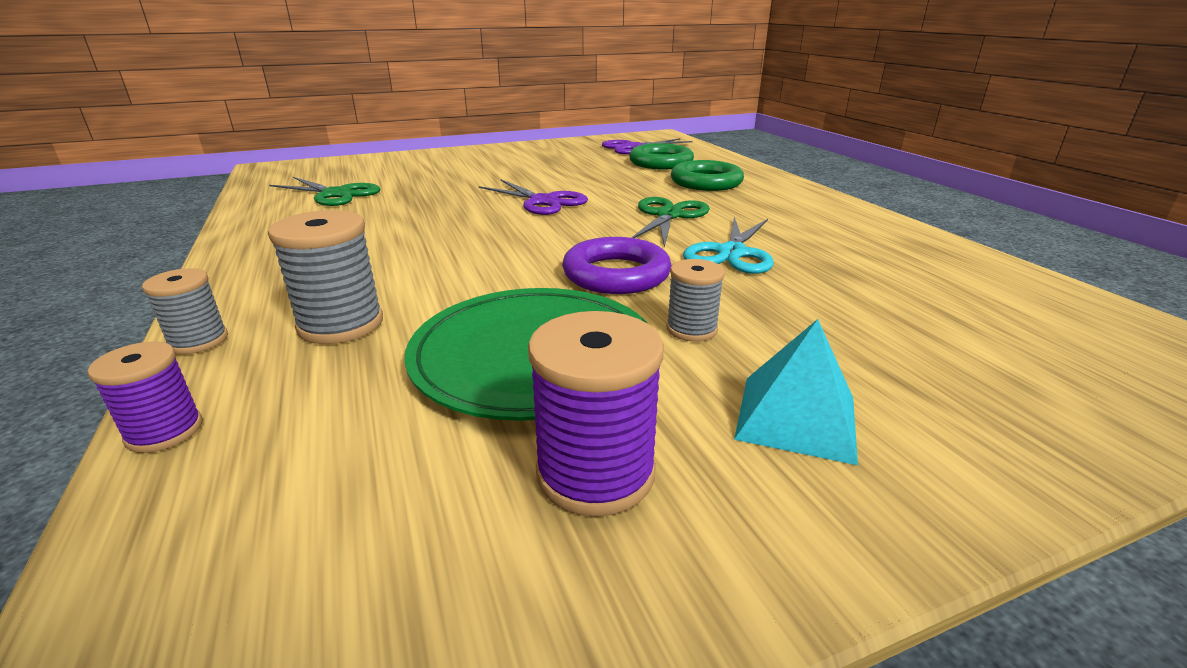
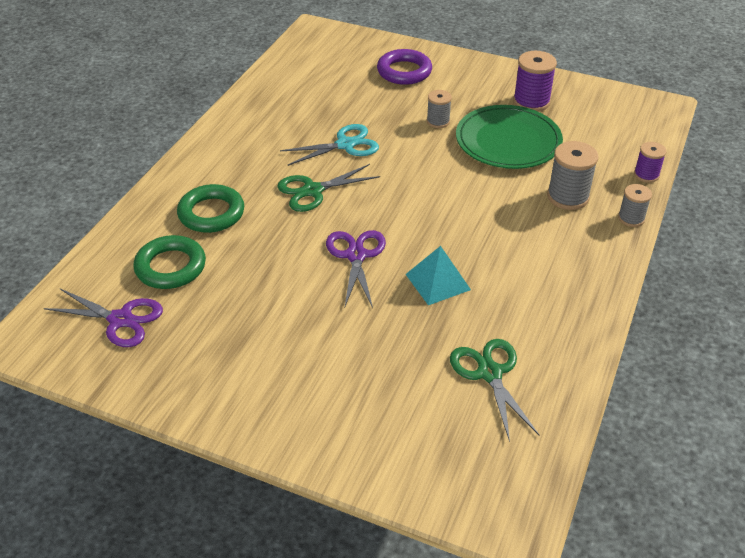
camera: 135 degrees left, 15 degrees up
purple ring [562,237,671,294] -> purple ring moved to [377,49,432,85]
turquoise pyramid [734,319,858,465] -> turquoise pyramid moved to [405,246,471,305]

